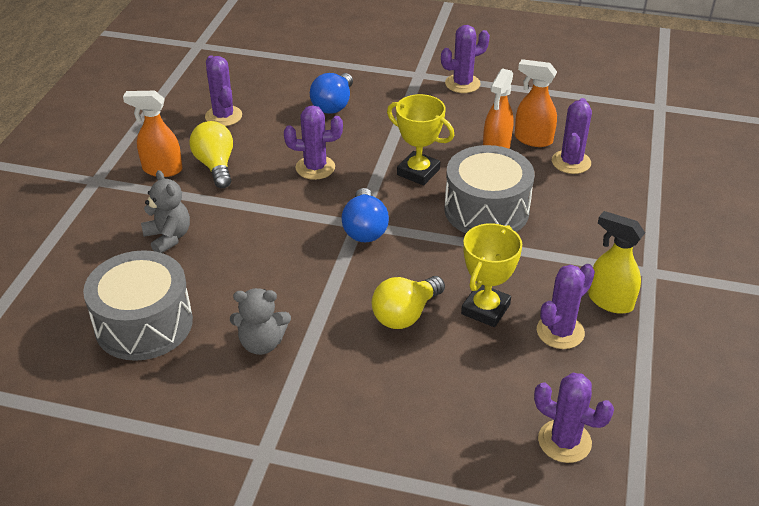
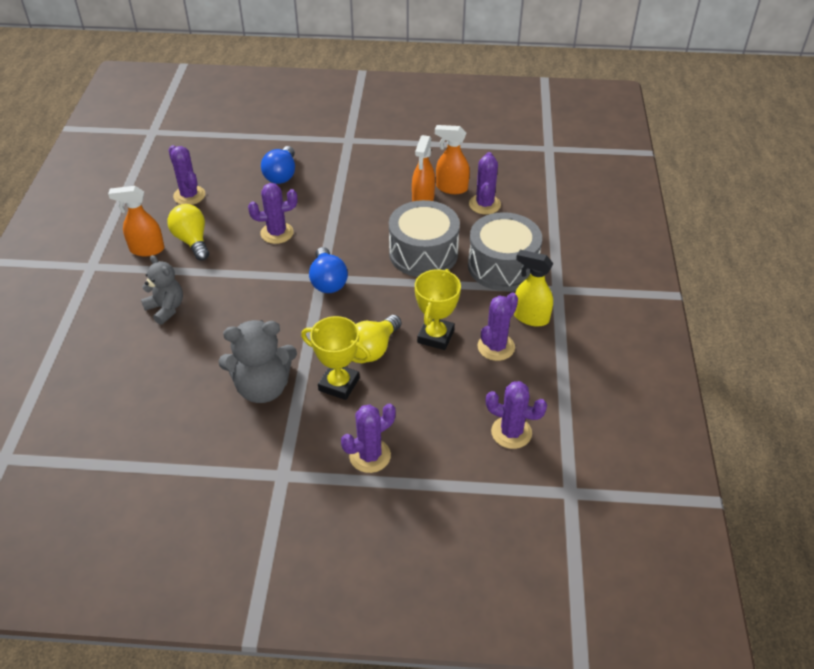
camera: 10 degrees left, 5 degrees up
grey drum [83,250,193,361] -> grey drum moved to [468,212,542,291]
grey teddy bear [230,288,291,355] -> grey teddy bear [219,320,297,403], size x1.56
yellow trophy [387,94,454,185] -> yellow trophy moved to [301,316,371,400]
purple cactus [441,25,490,93] -> purple cactus moved to [341,403,396,473]

